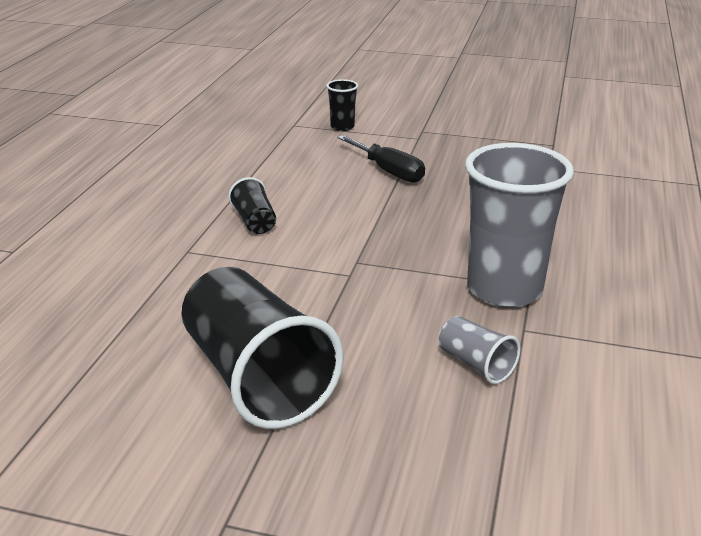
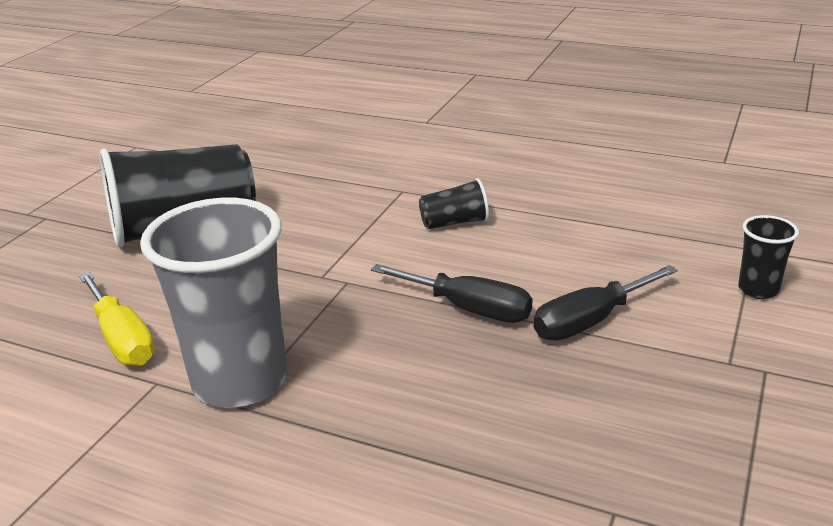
camera: 100 degrees right, 0 degrees up
grey cup [439,316,520,384] -> yellow screwdriver [79,272,155,366]
none -> black screwdriver [371,264,533,323]

